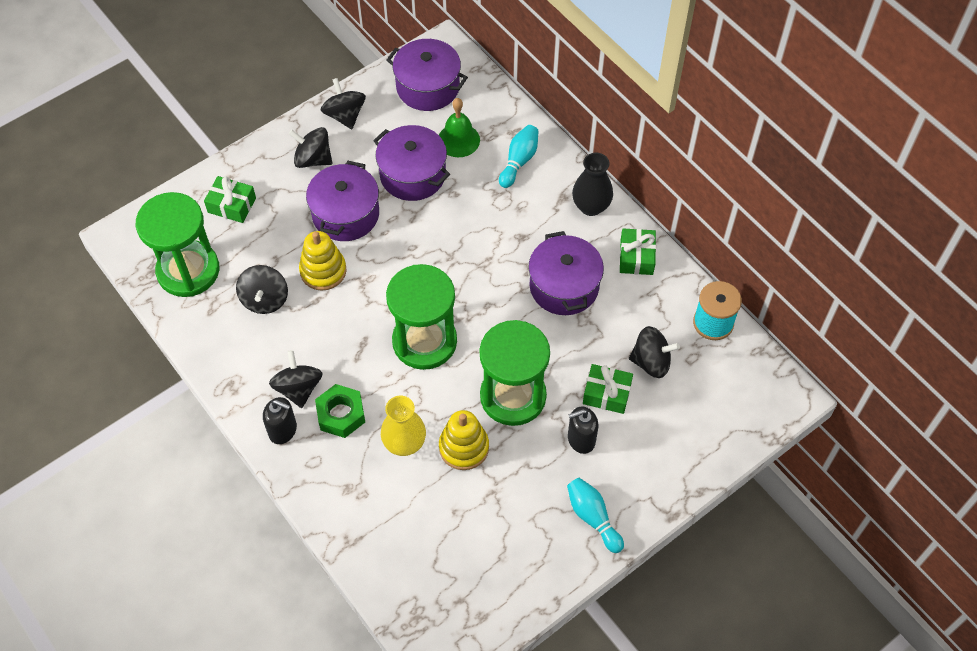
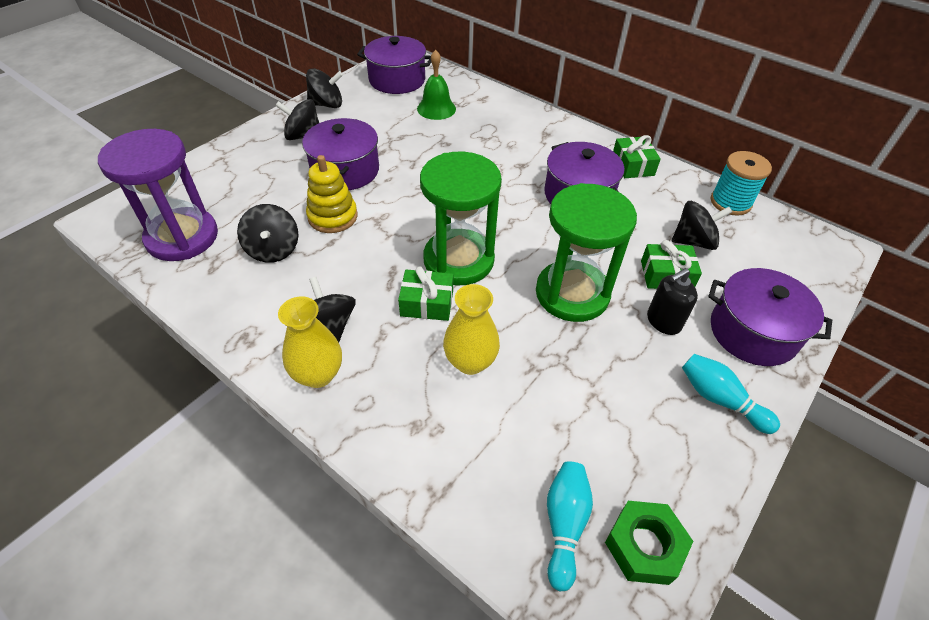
camera: 15 degrees left, 10 degrees down
green hourglass [136,192,219,297] -> purple hourglass [98,129,218,261]
green gift [204,176,256,223] -> green gift moved to [398,266,453,321]
black soap dispenser [263,397,297,444] -> yellow vase [278,296,342,388]
green nut [315,384,365,438] -> green nut moved to [605,501,693,585]
black spinning top [321,78,366,129] -> black spinning top turned 120 degrees clockwise [306,68,343,108]
purple pot [373,125,450,201] -> purple pot moved to [708,268,832,366]
yellow stacking toy [439,410,489,470] -> none
turquoise bowling pin [499,125,539,188] -> turquoise bowling pin moved to [547,461,593,591]
black vase [572,153,613,216] -> none

